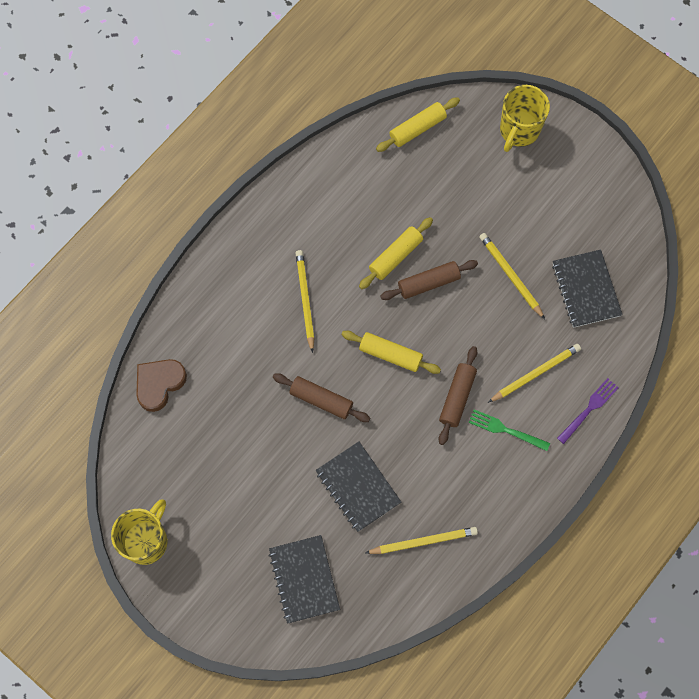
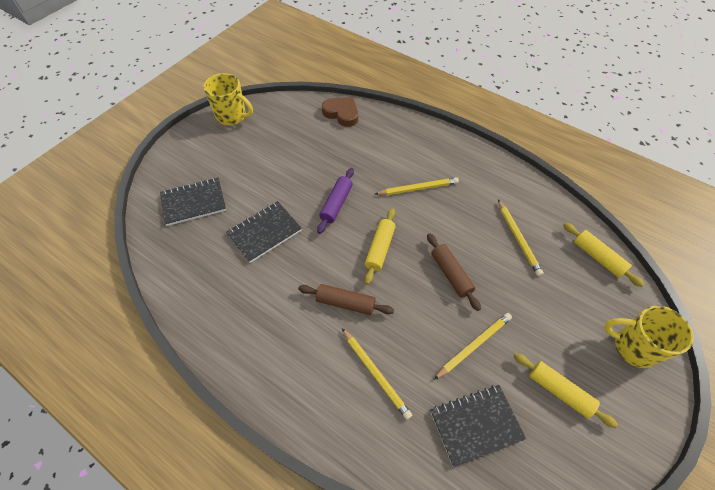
camera: 85 degrees right, 15 degrees down
brown rolling pin [273,373,370,422] -> purple rolling pin [317,168,354,234]
yellow rolling pin [359,217,433,289] -> yellow rolling pin moved to [514,353,618,428]
yellow pencil [365,527,478,554] -> yellow pencil moved to [498,200,543,276]
green fork [469,409,550,451] -> none
purple fork [557,378,619,444] -> none

